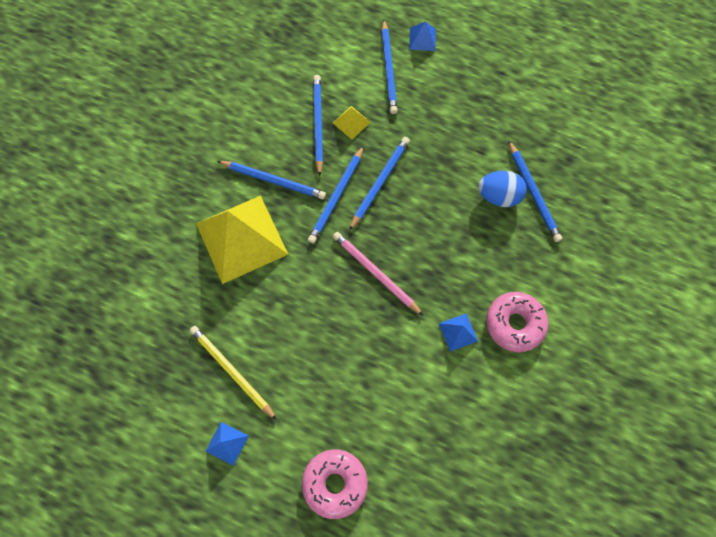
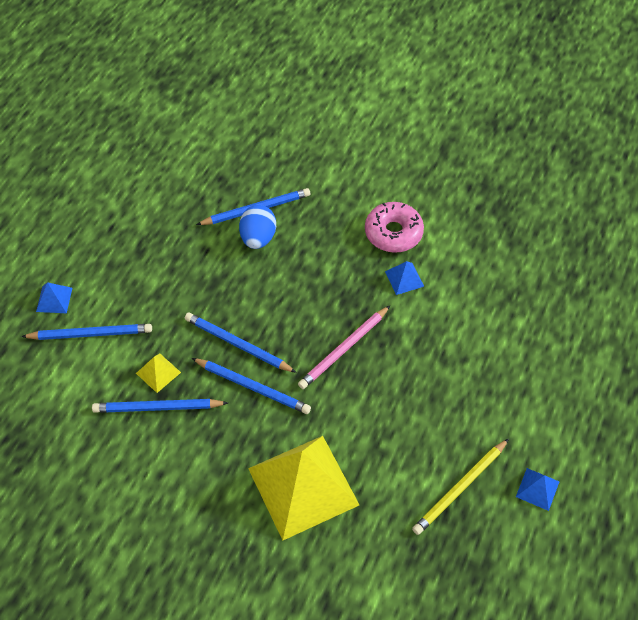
camera: 90 degrees left, 15 degrees down
blue pencil [217,161,326,200] -> none
pink donut [302,449,368,519] -> none

